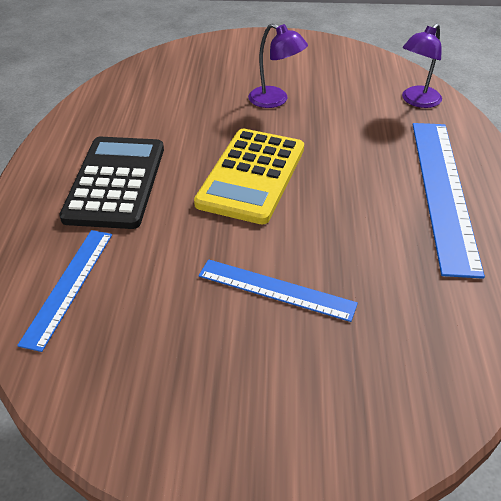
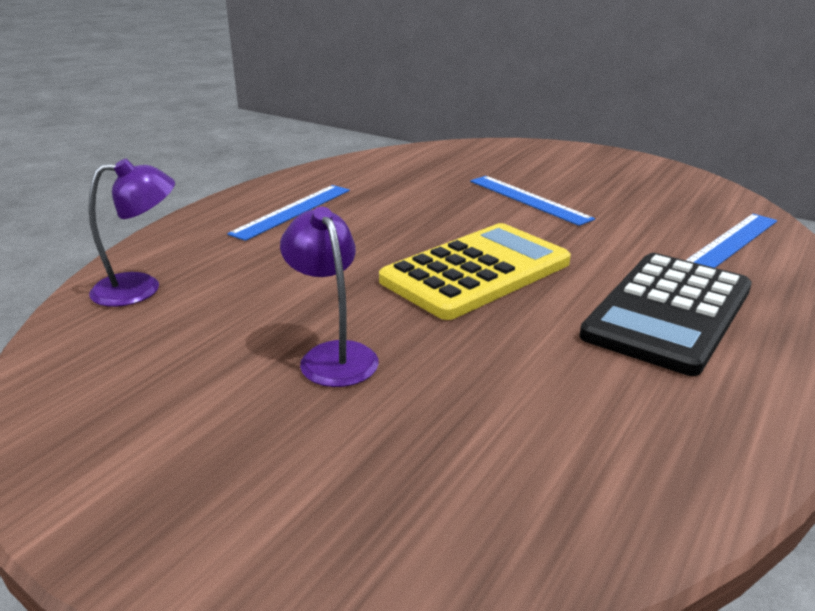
camera: 150 degrees left, 15 degrees down
blue ruler [413,123,485,279] -> blue ruler [227,185,350,241], size x0.58

